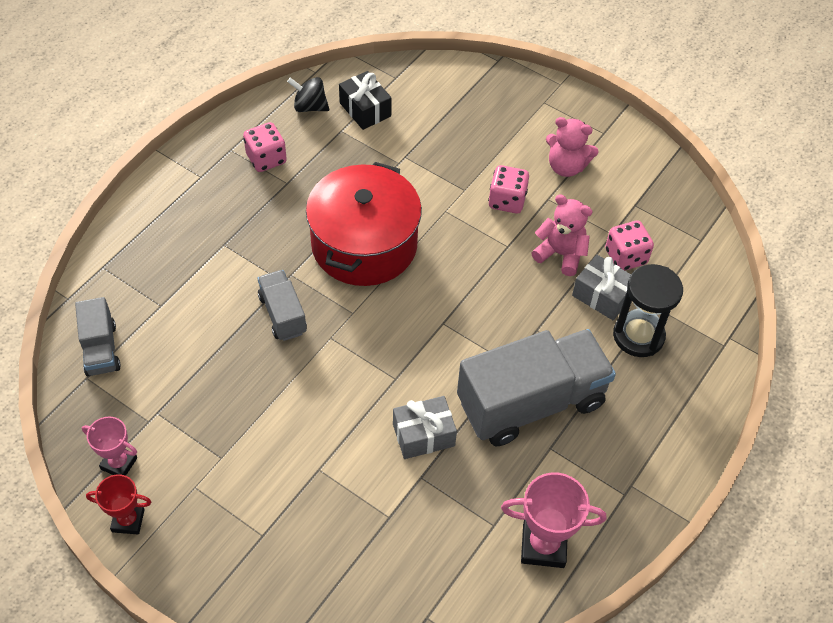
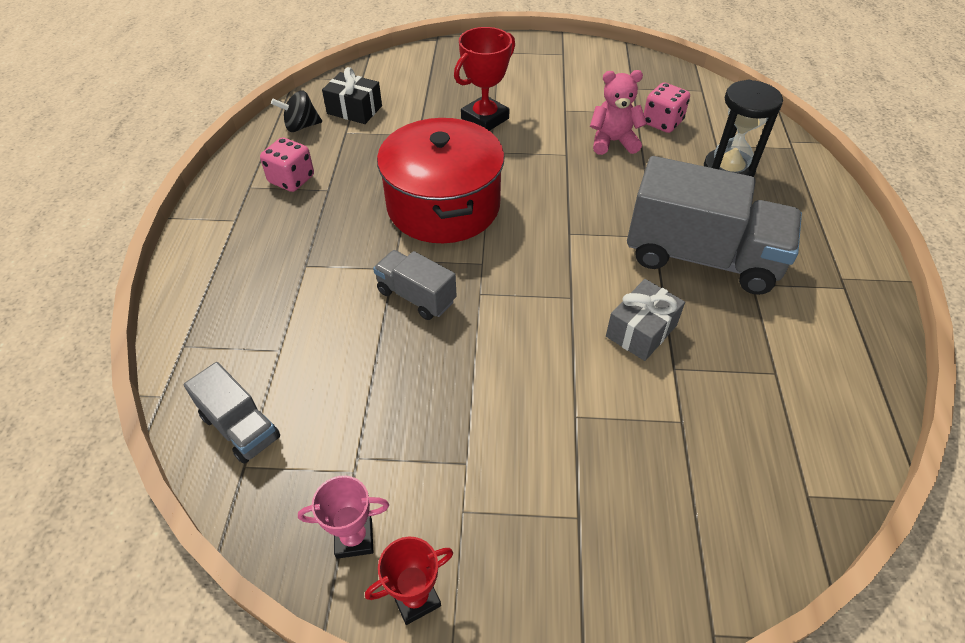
camera: 30 degrees left, 5 degrees down
grey truck [457,329,616,446] -> grey truck turned 75 degrees clockwise [627,156,802,295]
pink dice [488,165,529,214] -> none
pink trophy [501,472,606,568] -> none
pink teddy bear [546,117,599,177] -> none
grey gift [572,254,631,320] -> none
none -> red trophy [454,27,515,131]

